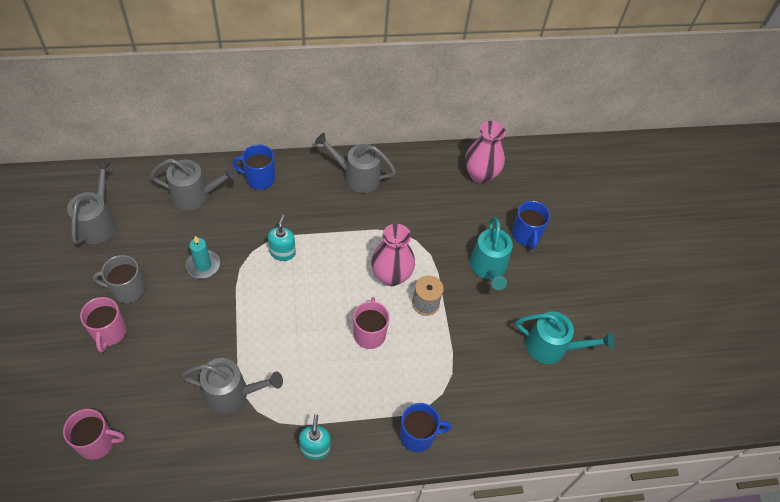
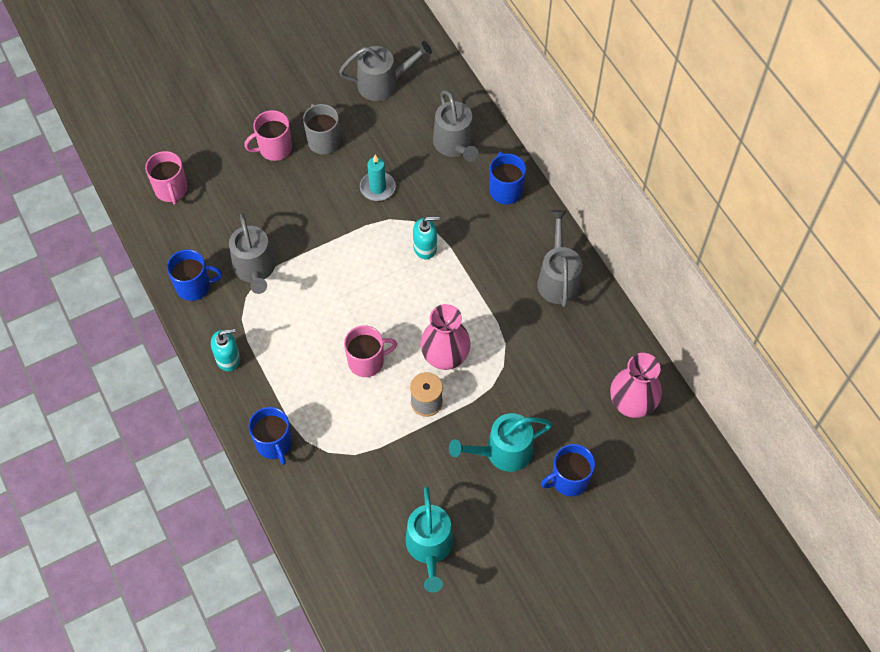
camera: 75 degrees right, 5 degrees up
none -> blue mug [167,249,222,301]

